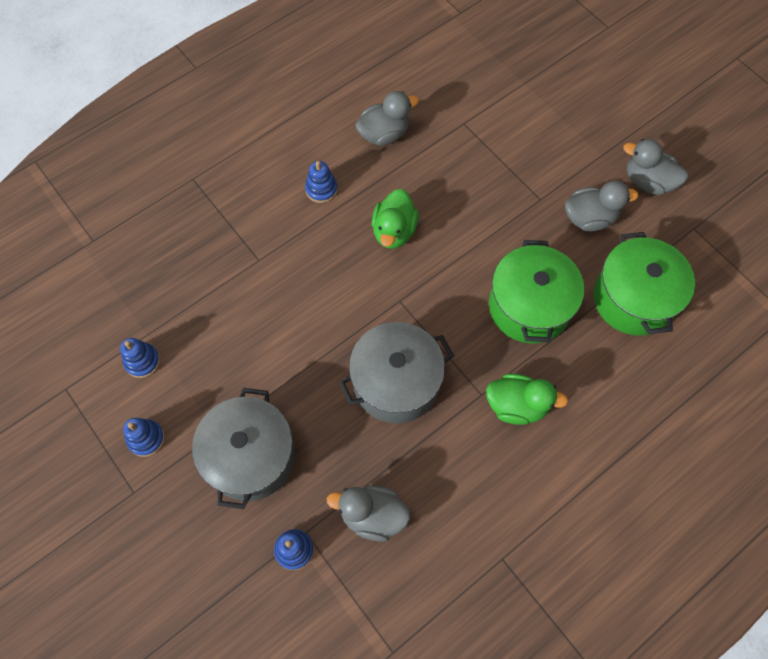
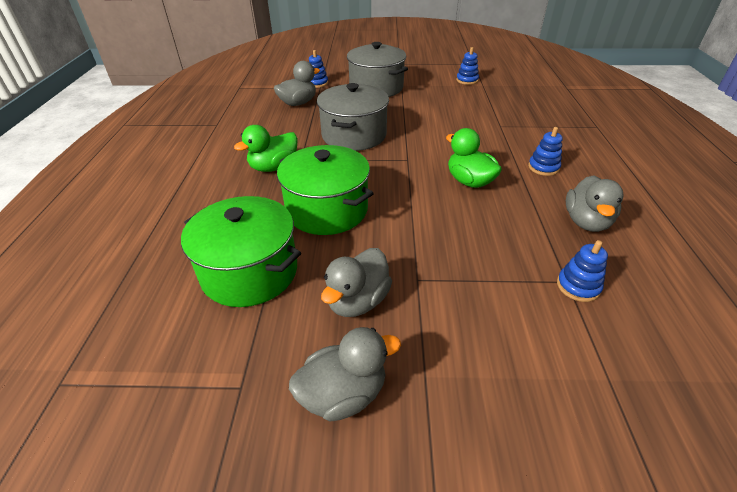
camera: 130 degrees right, 25 degrees down
blue stacking toy [123,418,165,457] -> blue stacking toy moved to [557,240,608,302]

